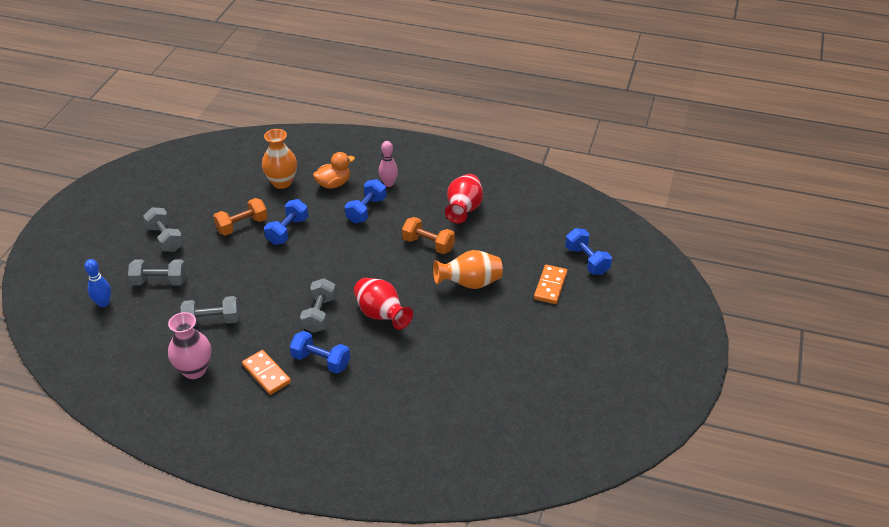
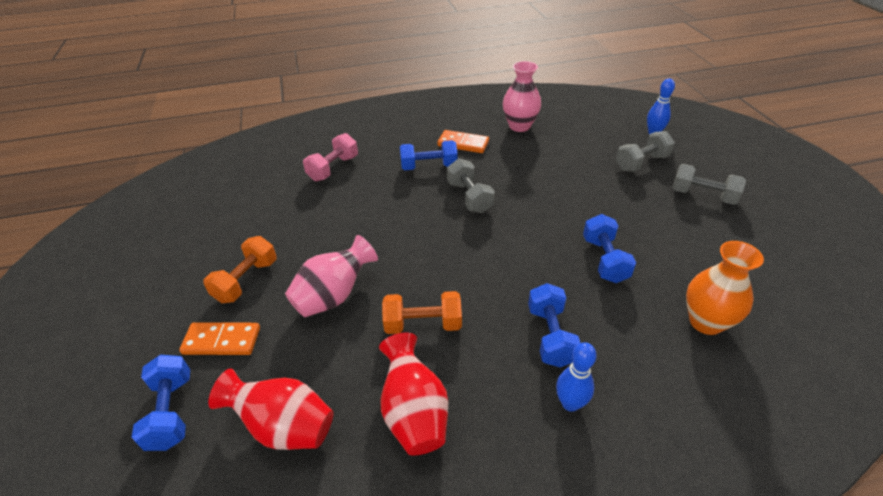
camera: 150 degrees right, 0 degrees up
grey dumbbell [180,296,239,327] -> none
orange dumbbell [213,198,268,236] -> orange dumbbell moved to [203,236,276,303]
orange duck [313,152,355,189] -> none
red vase [354,278,413,330] -> red vase moved to [208,368,334,450]
pink bowling pin [379,141,398,187] -> blue bowling pin [556,342,597,412]
orange vase [433,250,503,289] -> pink vase [285,235,378,317]
orange domino [534,265,567,304] -> orange domino turned 75 degrees counterclockwise [179,322,260,355]
blue dumbbell [565,228,612,275] -> blue dumbbell turned 45 degrees clockwise [131,355,190,451]
none -> pink dumbbell [303,133,358,181]

